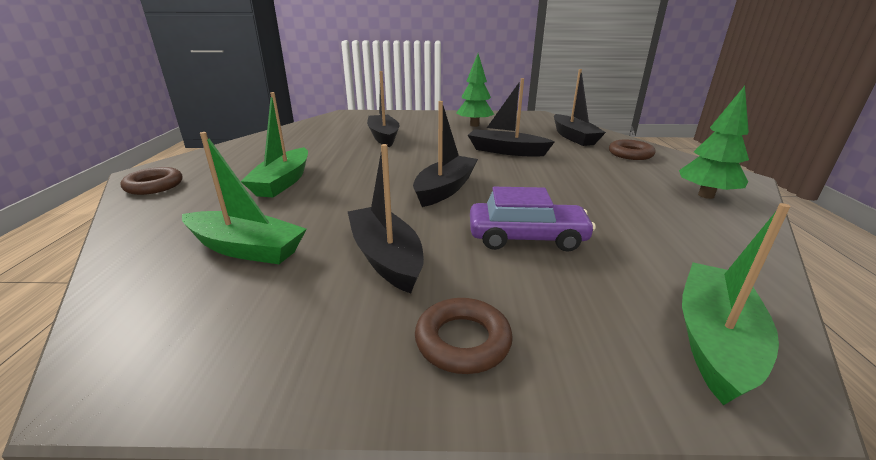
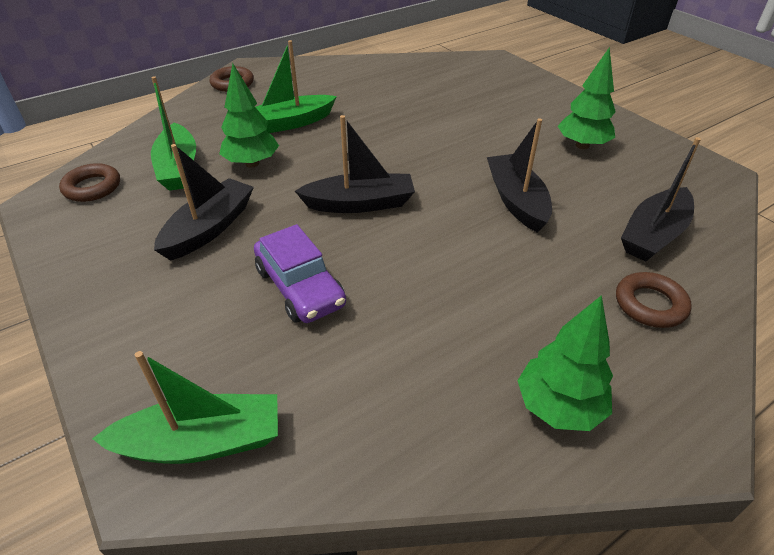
camera: 55 degrees right, 15 degrees up
black boat [367,71,400,147] -> none
brown ring [415,298,513,374] -> brown ring moved to [59,163,120,202]
none -> green tree [219,63,279,168]

